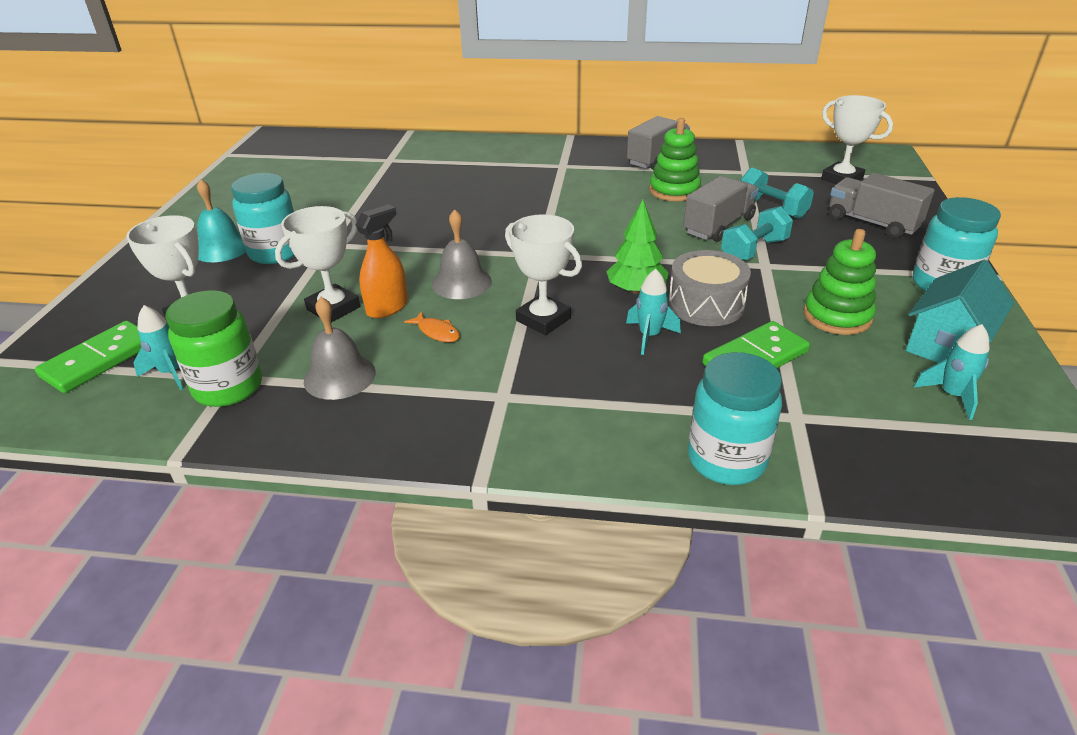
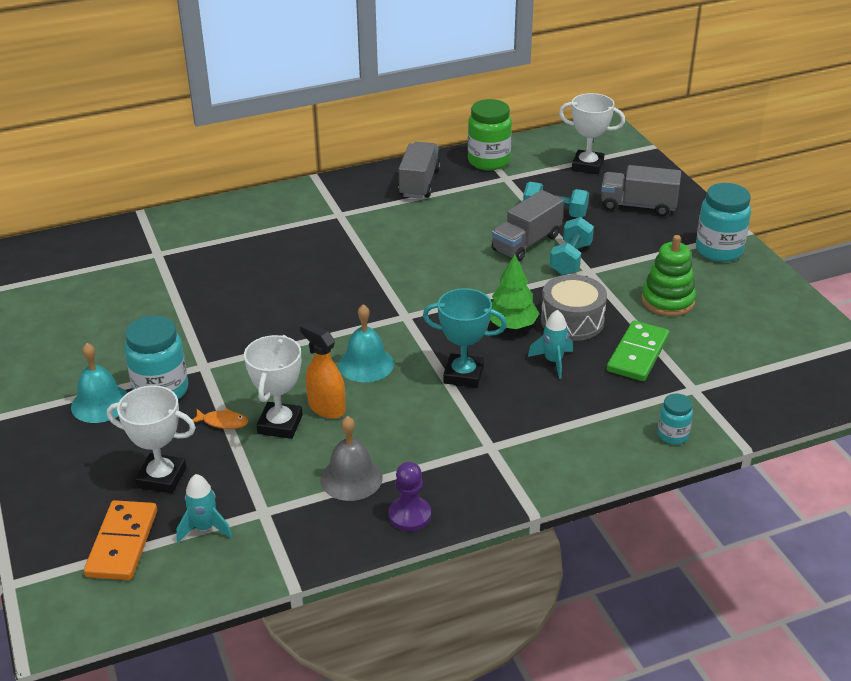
camera: 30 degrees left, 0 degrees up
green domino [35,321,141,393] -> orange domino [84,500,157,580]
green jar [165,290,262,407] -> green jar moved to [468,99,512,170]
orange spray bottle [356,204,408,318] -> orange spray bottle turned 60 degrees counterclockwise [300,322,346,419]
orange fish [404,311,460,342] -> orange fish moved to [193,408,249,429]
grey bell [432,209,492,299] -> turquoise bell [338,304,394,382]
white trophy [505,214,582,335] -> turquoise trophy [423,288,507,388]
green stacking toy [649,118,701,201] -> none
grey truck [684,176,759,242] -> grey truck turned 150 degrees counterclockwise [492,190,564,261]
turquoise jar [688,352,782,485] -> turquoise jar [658,394,693,444], size x0.54
turquoise house [906,260,1014,363] -> none
turquoise rocket [913,324,990,420] -> none
none -> purple pawn [388,462,431,531]

